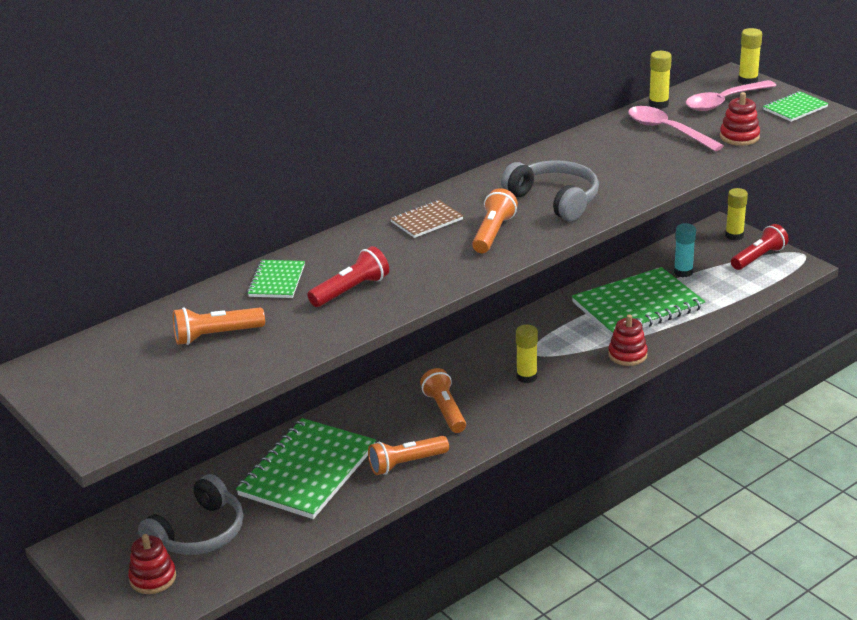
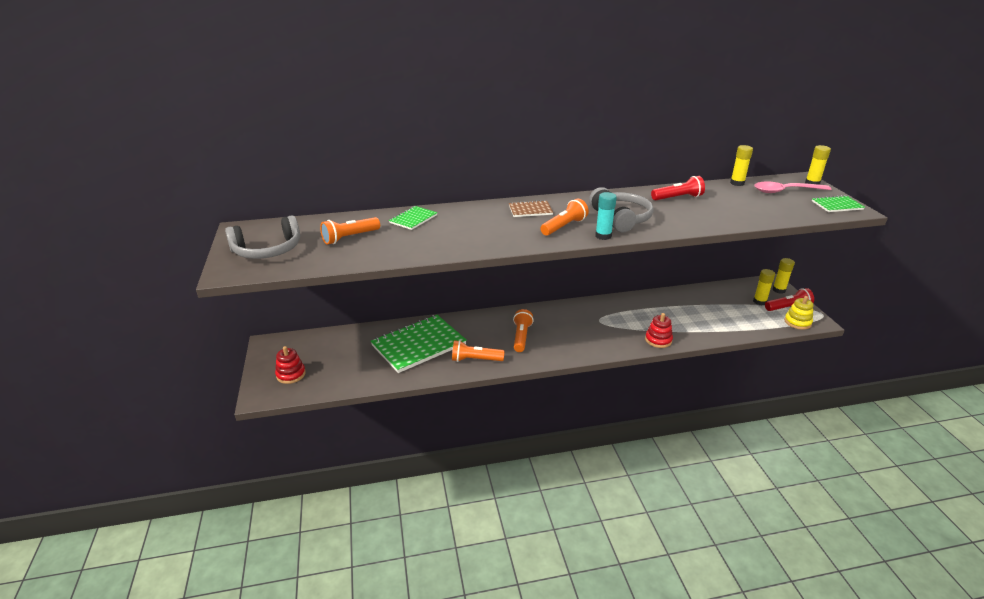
camera: 25 degrees right, 0 degrees up
grey headphones [138,474,243,555] -> grey headphones moved to [225,215,300,259]
orange flashlight [173,307,265,345] -> orange flashlight turned 45 degrees counterclockwise [320,217,380,245]
red flashlight [307,246,389,307] -> red flashlight moved to [651,176,705,200]
yellow glue stick [516,325,538,383] -> yellow glue stick moved to [753,269,775,306]
green notebook [572,267,705,336] -> none
pink spoon [628,106,724,151] -> none
turquoise glue stick [674,223,696,277] -> turquoise glue stick moved to [595,192,617,240]
red stacking toy [720,92,760,146] -> none
none -> yellow stacking toy [784,296,813,330]

